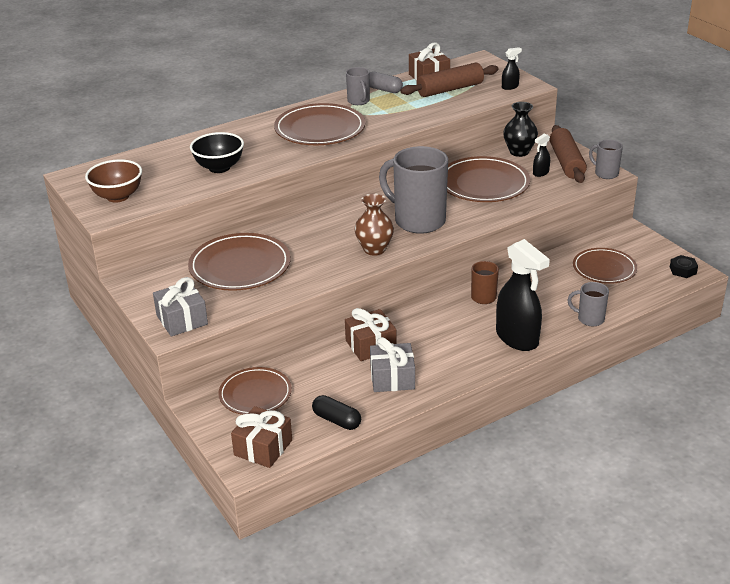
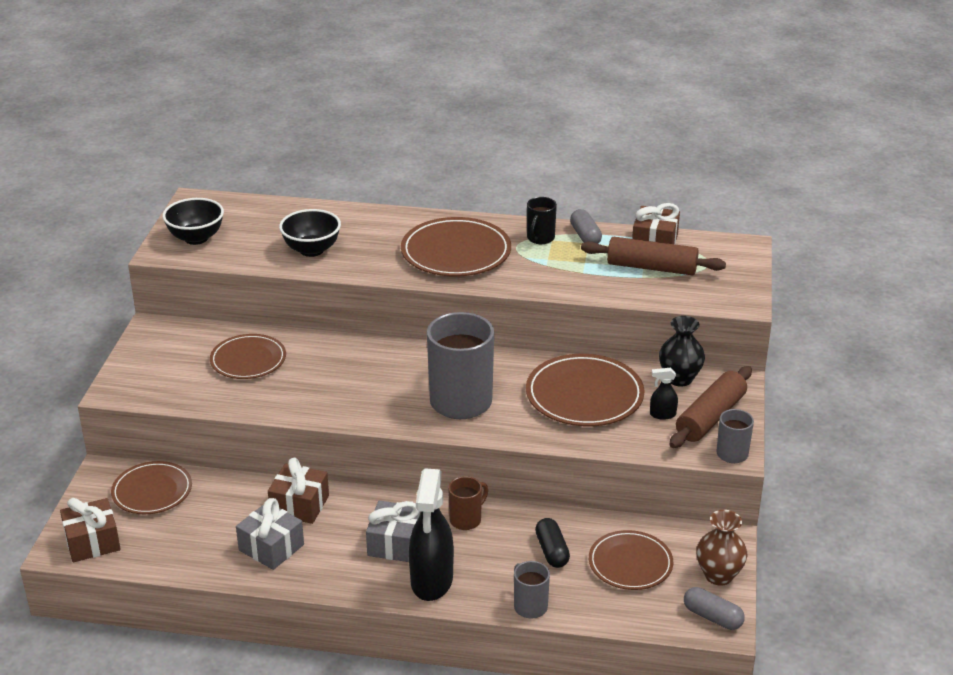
camera: 40 degrees right, 0 degrees up
brown bowl [85,159,142,203] -> black bowl [162,198,224,245]
grey gift [153,277,208,336] -> grey gift moved to [366,501,421,562]
brown plate [188,233,291,291] -> brown plate [210,334,286,379], size x0.66
black capsule [312,395,361,430] -> black capsule moved to [535,518,570,568]
grey mug [346,67,370,105] -> black mug [527,197,557,244]
brown vase [354,193,394,256] -> brown vase moved to [696,510,747,586]
black spray bottle [502,47,522,90] -> none
black nut [670,255,698,278] -> grey capsule [684,587,745,630]

